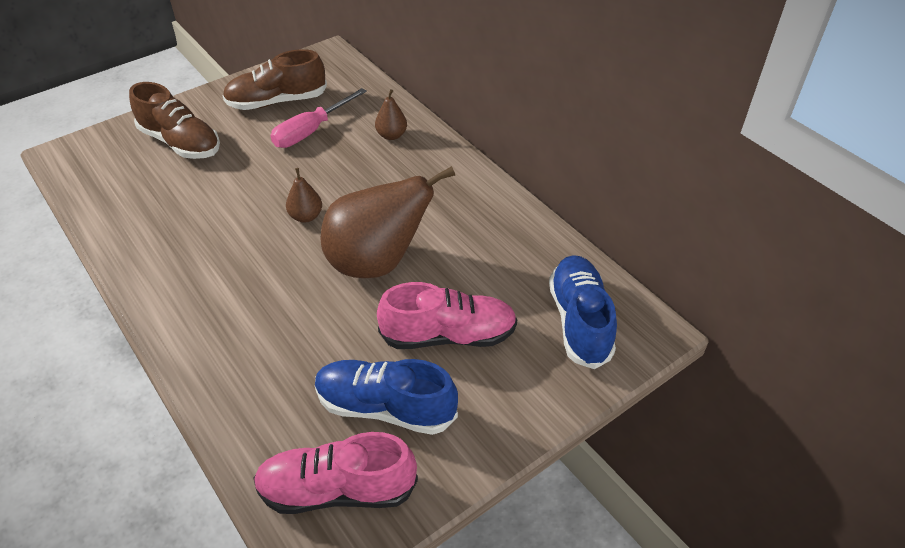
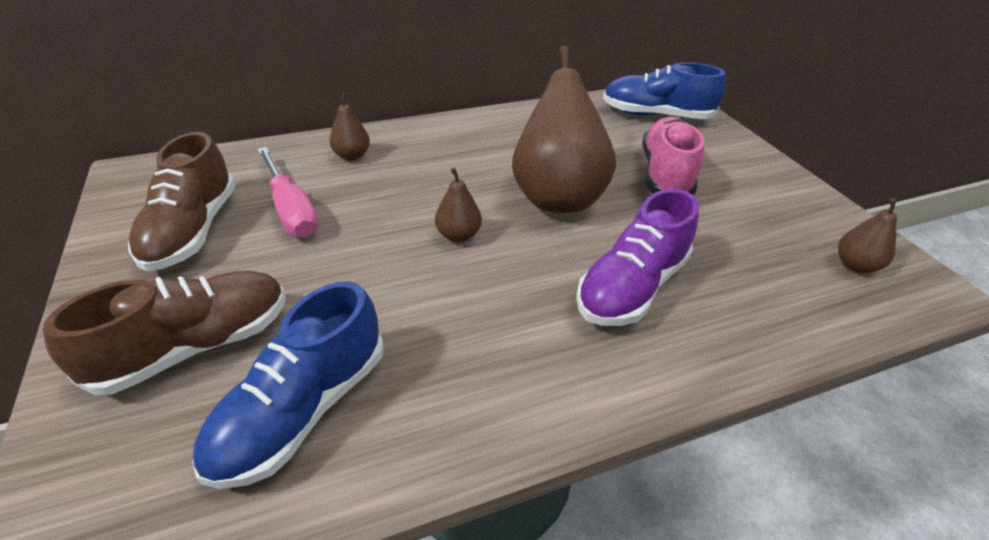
camera: 75 degrees left, 5 degrees down
pink shoe [254,432,418,514] -> brown pear [838,198,897,273]
blue shoe [315,359,458,435] -> blue shoe moved to [192,281,384,489]
none -> purple shoe [576,189,699,326]

